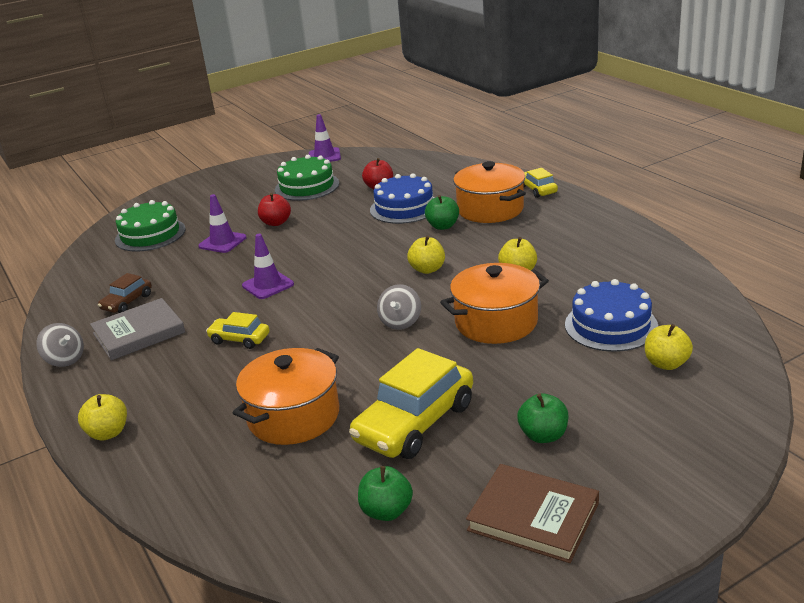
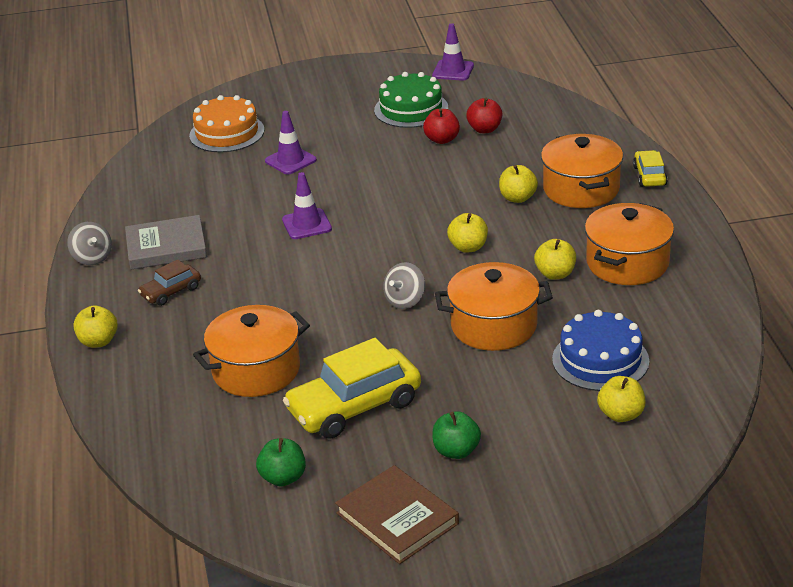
camera: 20 degrees right, 5 degrees up
brown car [98,273,152,313] -> brown car moved to [138,260,201,306]
green cake [115,200,186,252] -> orange cake [189,95,265,152]
yellow car [206,312,270,349] -> none
red apple [258,193,291,226] -> red apple moved to [423,108,460,144]
blue cake [370,173,435,224] -> none
green apple [425,195,459,230] -> yellow apple [499,165,538,203]
none -> orange pot [585,203,674,285]

